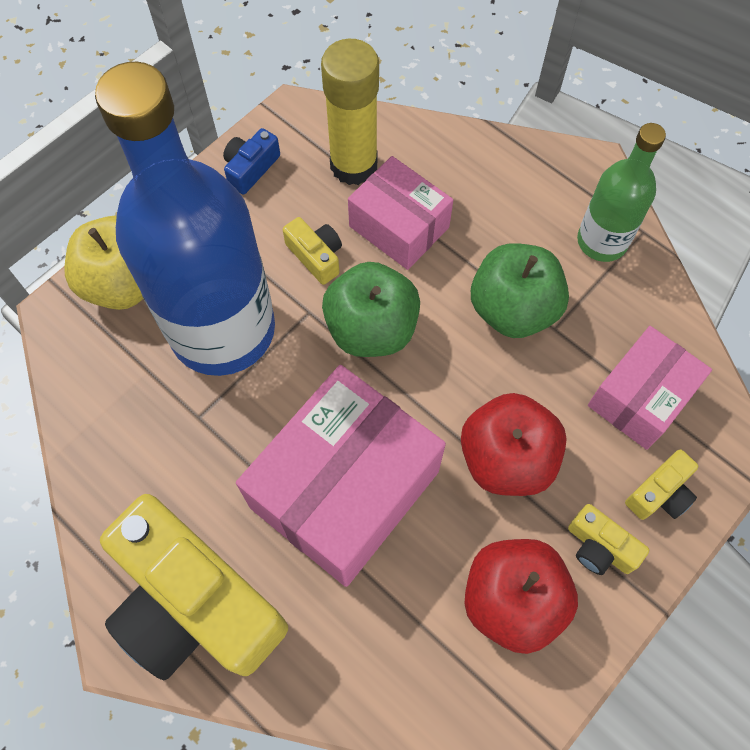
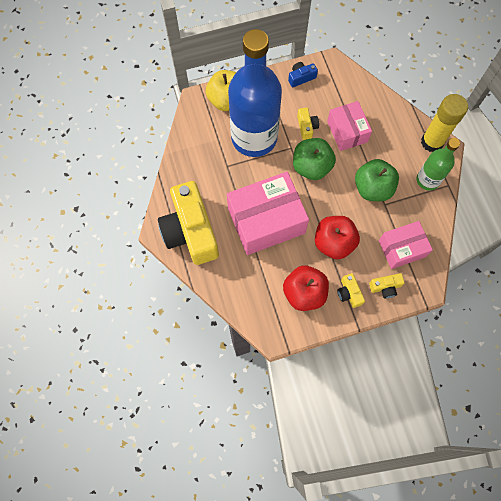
camera: 30 degrees right, 5 degrees up
yellow glue stick [321,39,379,185] -> yellow glue stick moved to [421,94,468,152]

